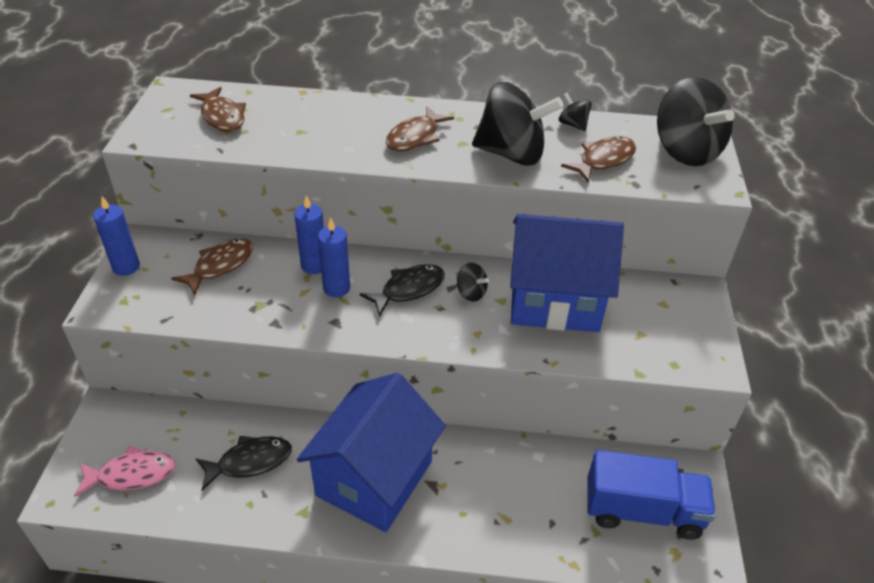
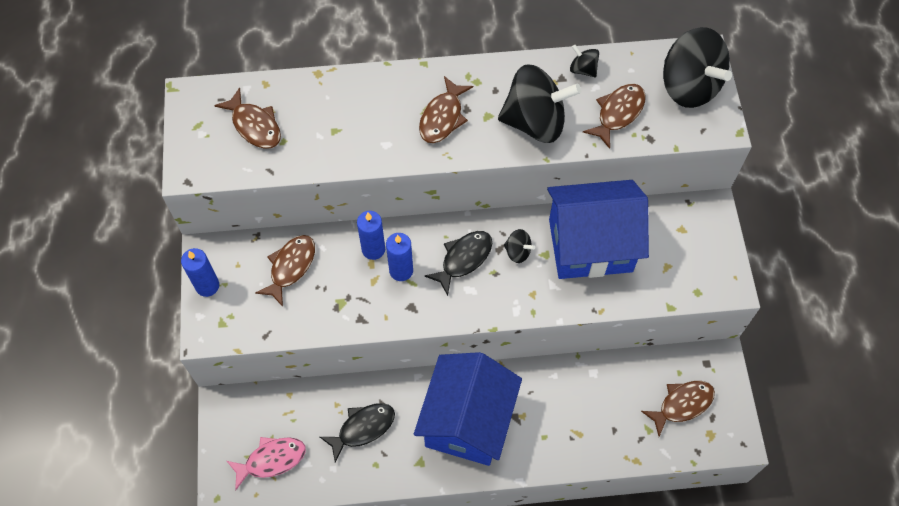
camera: 10 degrees left, 20 degrees up
blue truck [588,450,716,540] -> brown fish [641,381,715,437]

